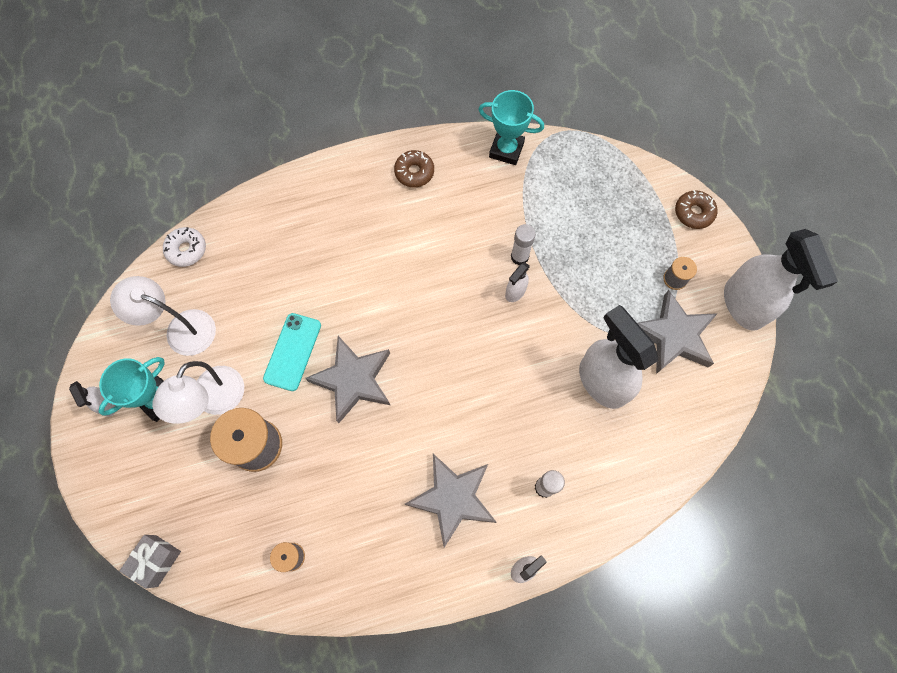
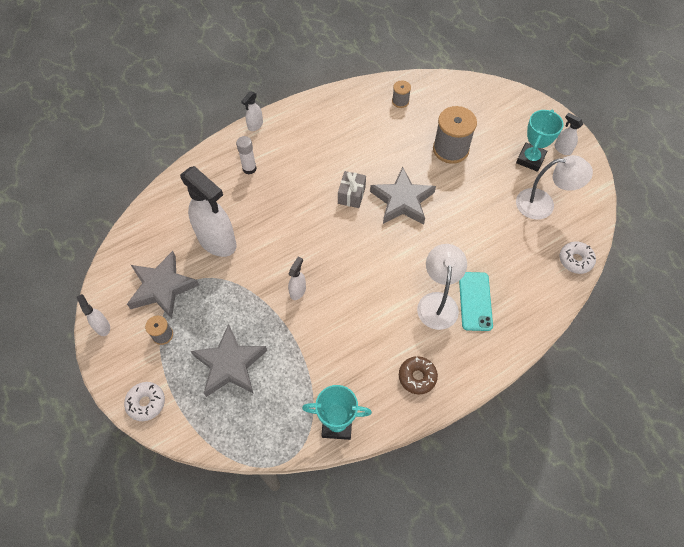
camera: 165 degrees right, 10 degrees down
grey gift [120,535,181,589] -> grey gift moved to [338,171,366,208]
white lamp [152,361,244,424] -> white lamp moved to [417,244,467,330]
turquoise phone [263,313,321,391] -> turquoise phone moved to [459,272,493,331]
grey star [405,454,496,548] -> grey star moved to [191,324,267,397]
white glue stick [511,224,536,265] -> none
brown donut [675,190,717,229] -> white donut [124,382,165,421]
white spray bottle [724,229,838,331] -> white spray bottle [77,294,110,336], size x0.45

